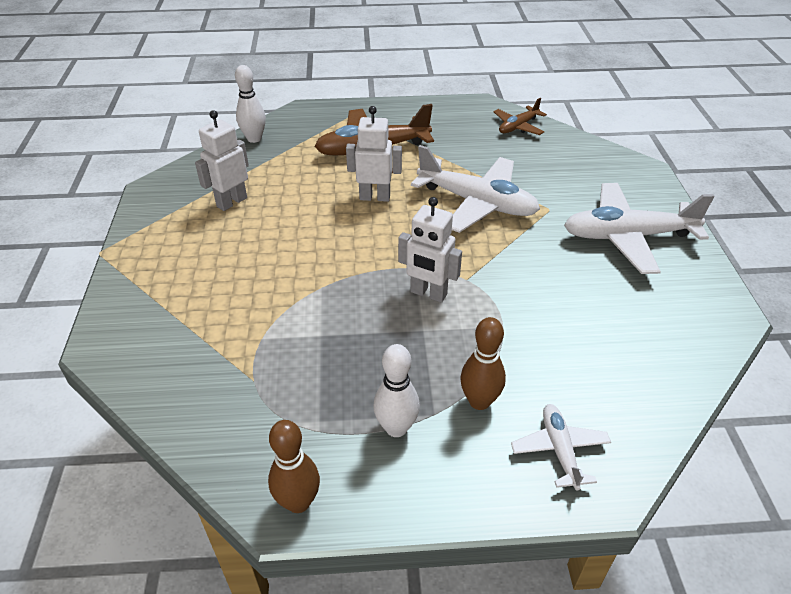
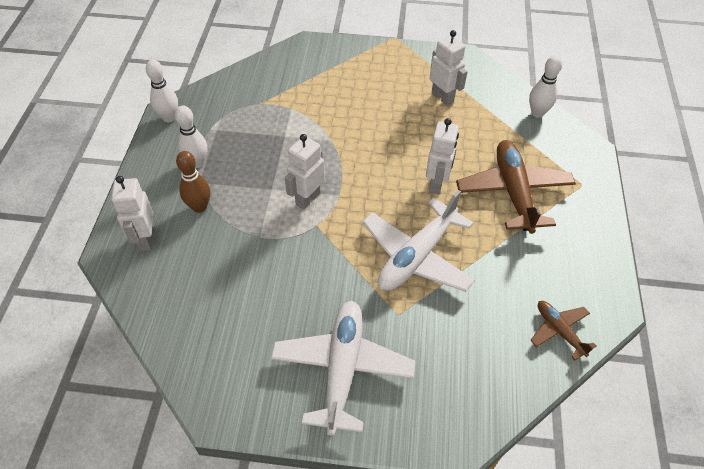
camera: 100 degrees right, 10 degrees up
brown bowling pin [268,420,320,513] -> white bowling pin [146,60,178,122]
white plane [511,404,611,490] -> white robot [111,176,153,251]

